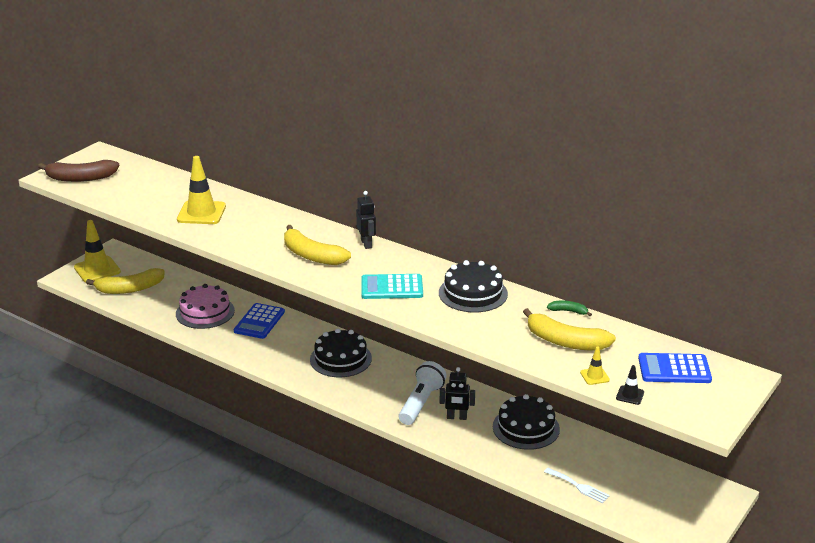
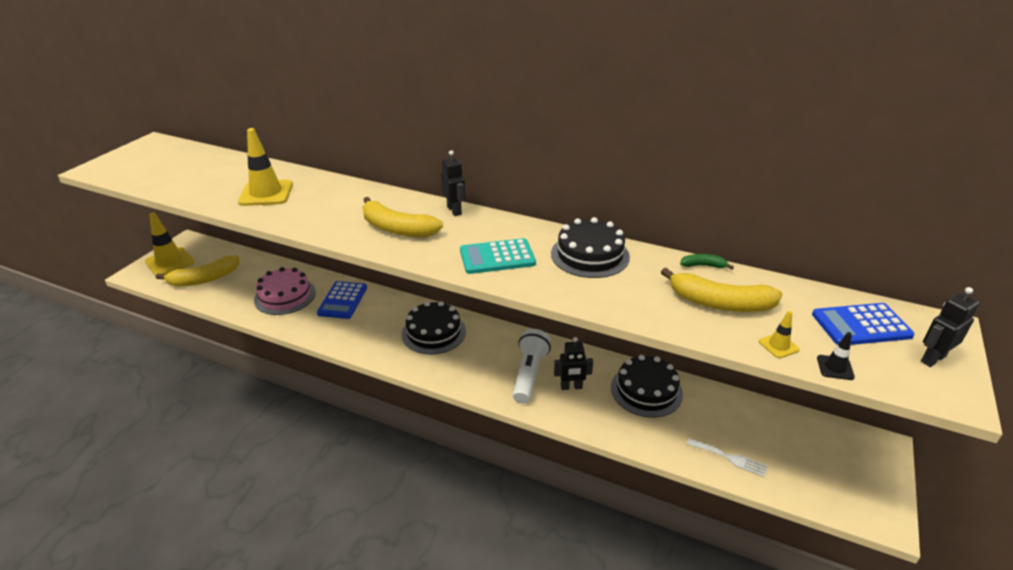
camera: 10 degrees left, 5 degrees up
brown banana [38,160,119,182] -> none
none -> black robot [921,287,980,367]

